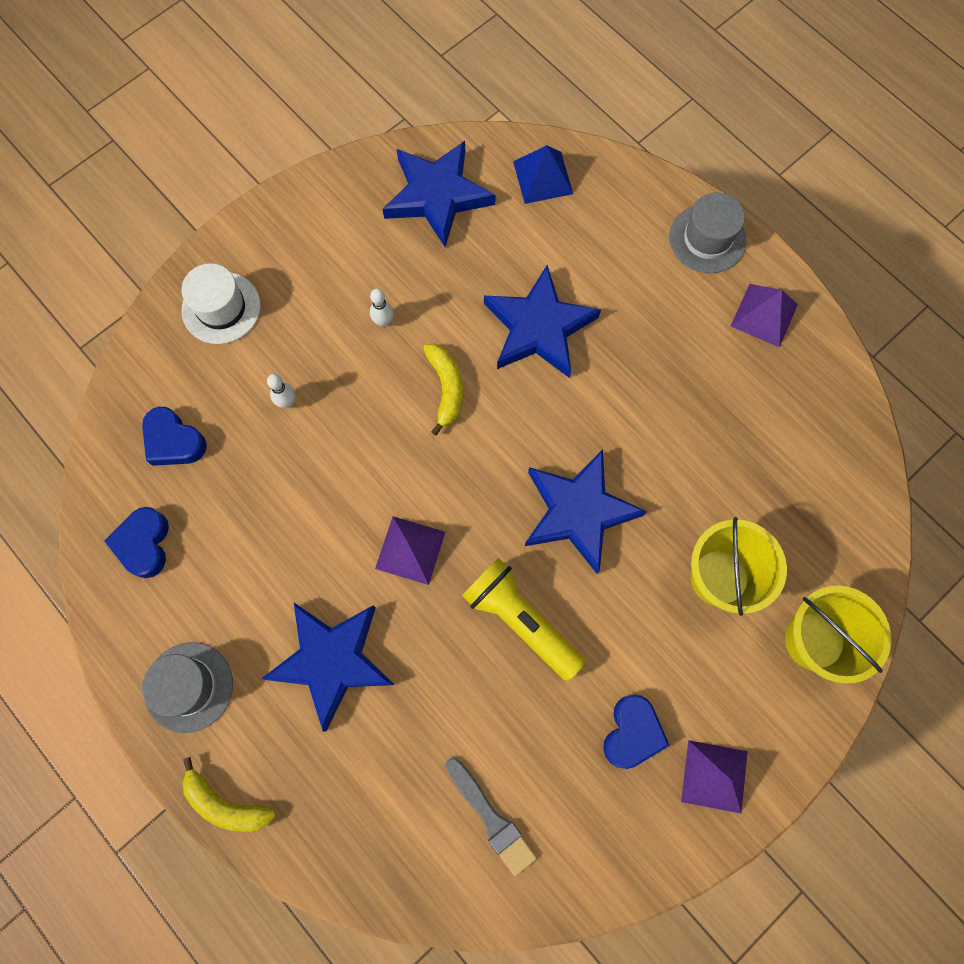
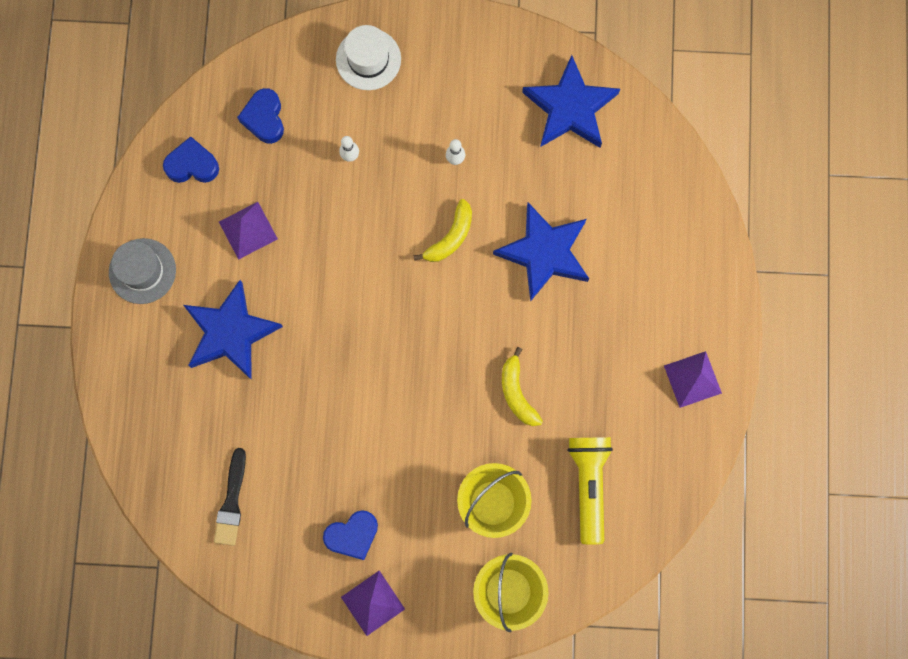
camera: 45 degrees right, 5 degrees up
blue heart [105,507,169,578] -> blue heart turned 45 degrees clockwise [163,136,219,183]
yellow banana [183,757,276,832] -> yellow banana moved to [502,347,543,426]
purple pyramid [375,516,445,585] -> purple pyramid moved to [219,202,278,260]
grey brush [445,757,537,876] -> black brush [214,448,246,546]
yellow flashlight [462,558,586,681] -> yellow flashlight moved to [567,437,613,544]
blue pyramid [513,145,573,204] -> none
blue star [525,449,647,574] -> none
grey hat [669,192,746,273] -> none

